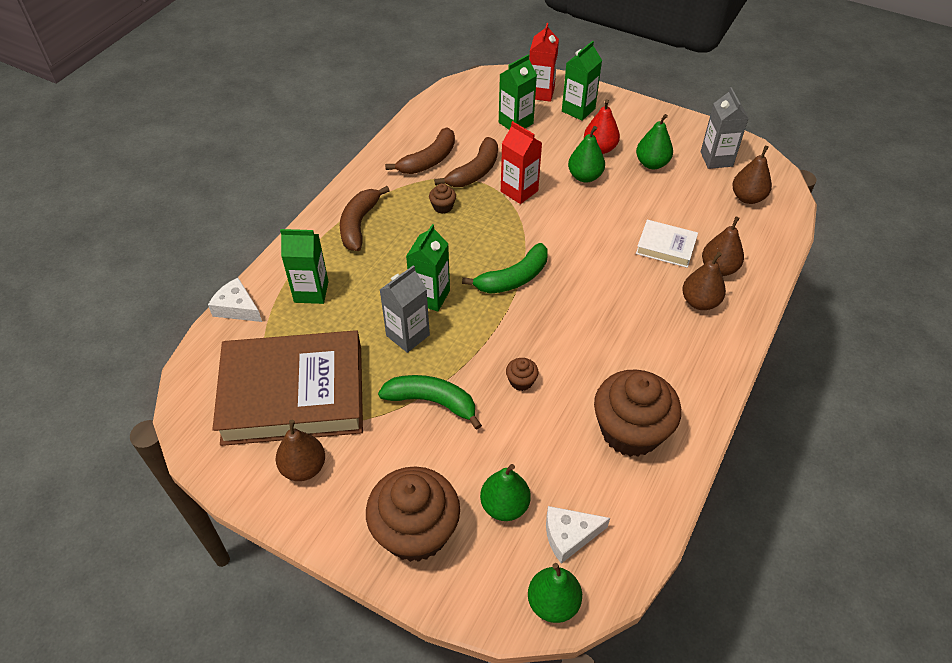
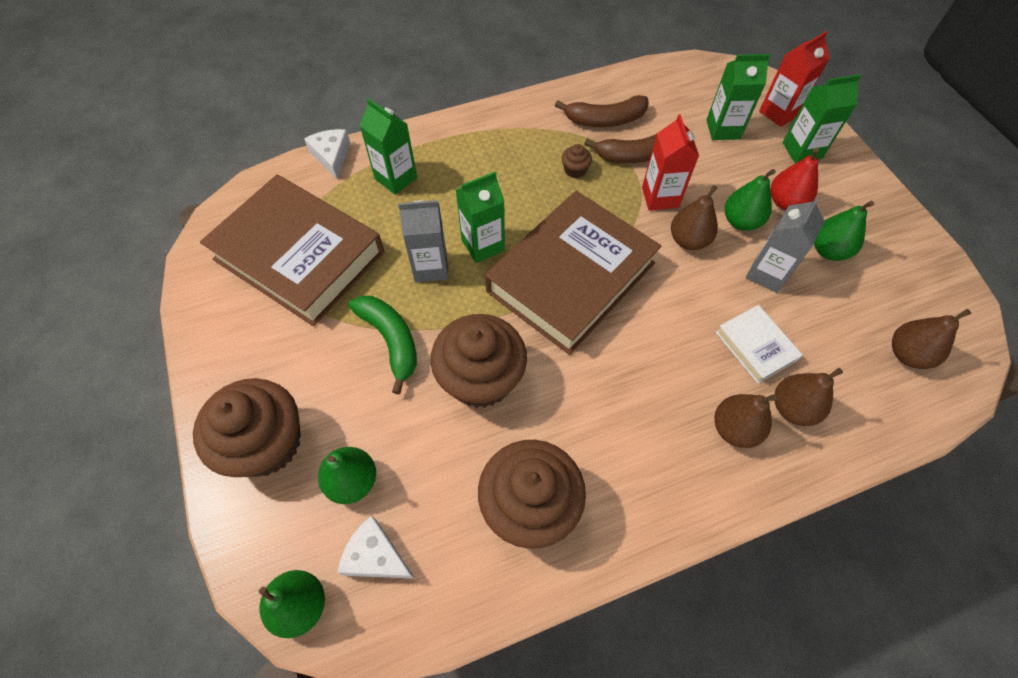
camera: 40 degrees right, 10 degrees up
brown pear [276,420,325,481] -> brown pear moved to [671,185,718,250]
brown banana [340,186,390,251] -> none
green banana [462,243,548,294] -> brown book [485,191,661,355]
brown cupcake [506,358,539,391] -> brown cupcake [430,314,527,408], size x2.47
grey carton [701,87,749,169] -> grey carton moved to [746,197,825,293]

